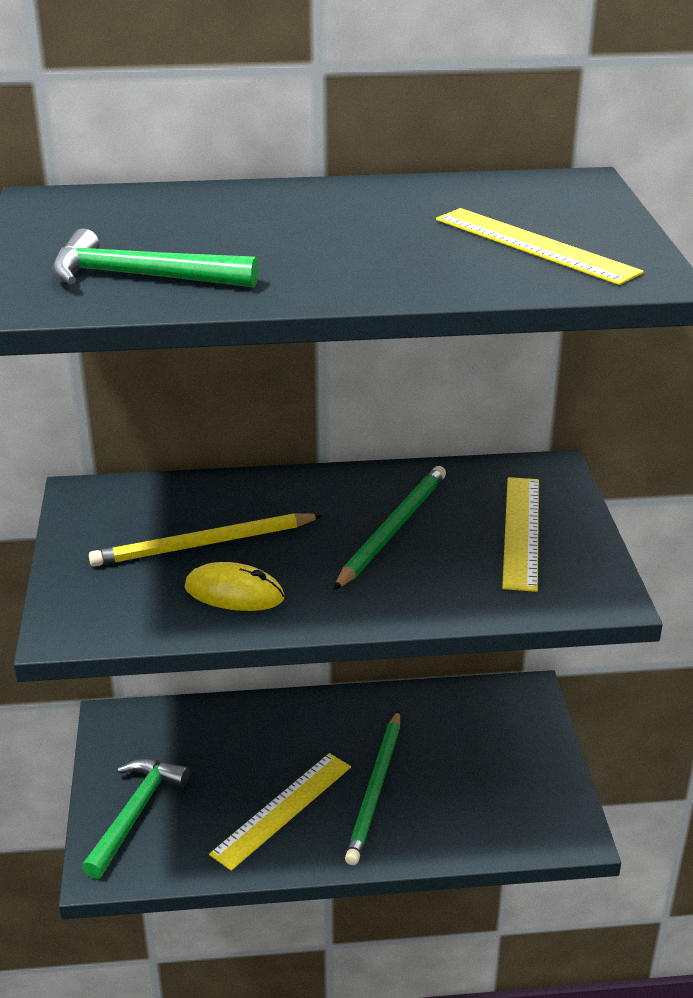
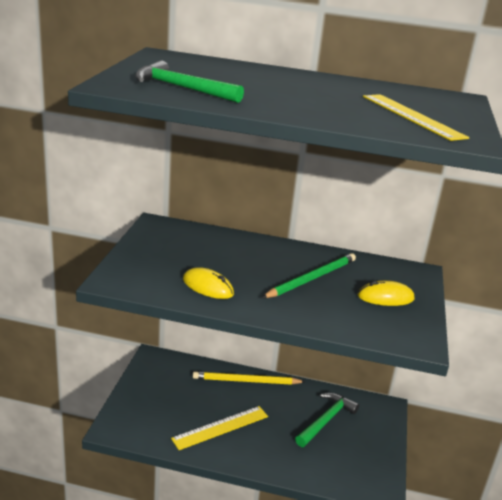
camera: 15 degrees right, 5 degrees down
green hammer [82,759,190,879] -> green hammer moved to [295,393,359,447]
yellow pencil [89,513,323,567] -> yellow pencil moved to [193,371,305,385]
green pencil [345,710,400,865] -> none
yellow ruler [502,477,539,592] -> yellow mouse [358,280,414,306]

